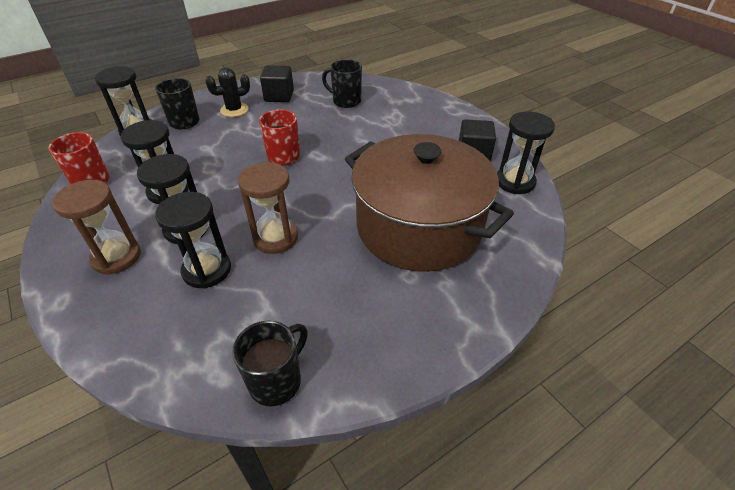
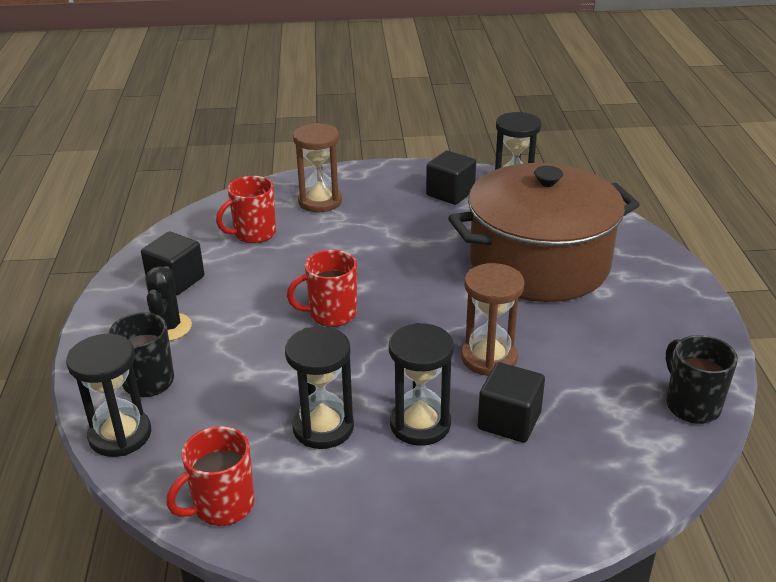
camera: 60 degrees left, 10 degrees down
brown hourglass [52,180,141,275] -> brown hourglass moved to [293,123,342,212]
black hourglass [155,192,231,289] -> black cube [478,362,545,443]
black mug [322,59,362,108] -> red mug [216,176,276,243]

